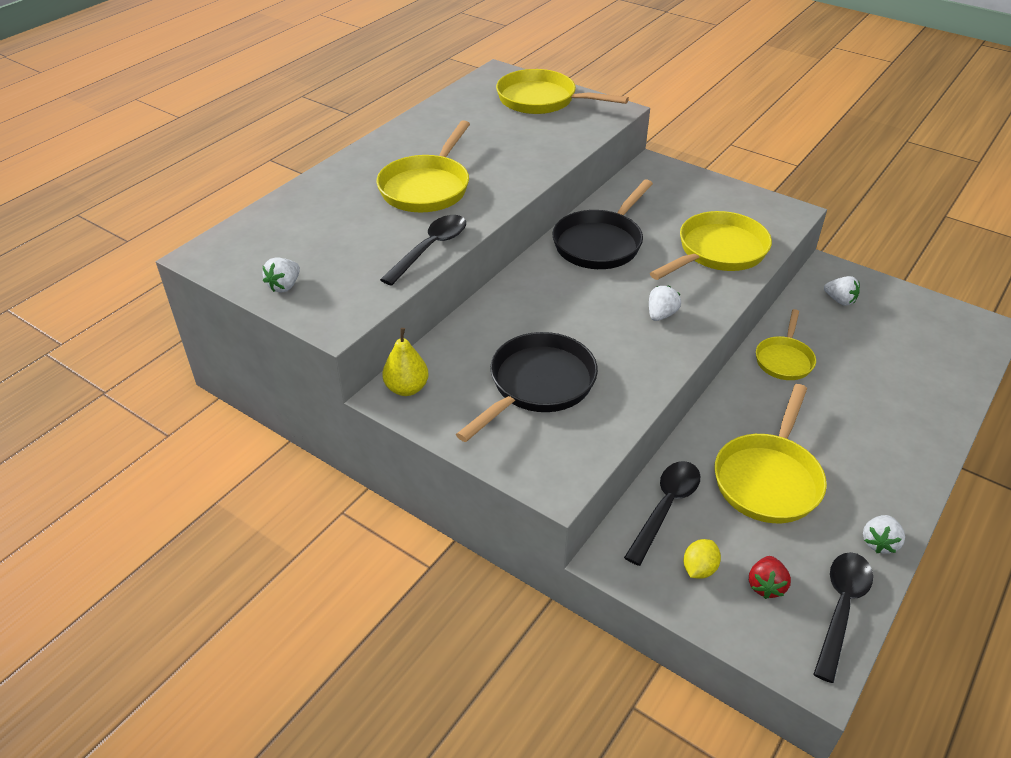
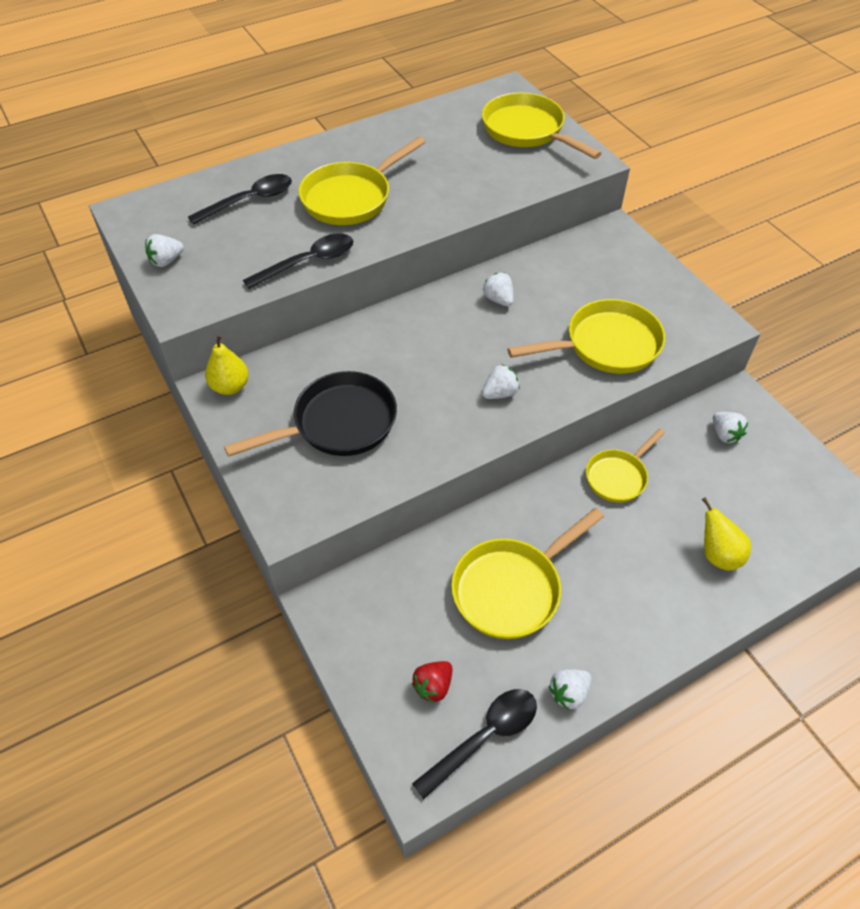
camera: 25 degrees right, 10 degrees up
black pan [552,179,653,269] -> white strawberry [483,273,513,306]
black spoon [624,461,700,566] -> black spoon moved to [188,174,292,225]
yellow lemon [683,539,721,578] -> none
none -> yellow pear [702,497,751,571]

